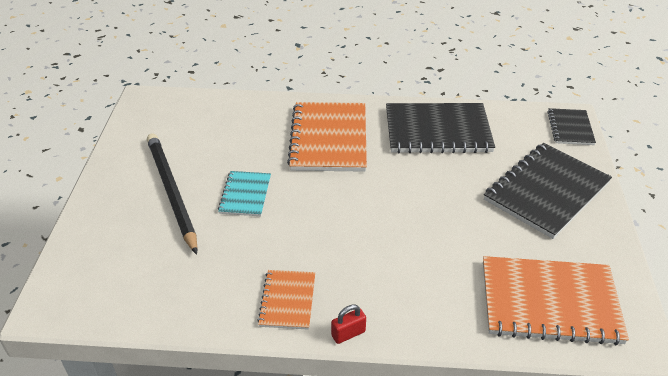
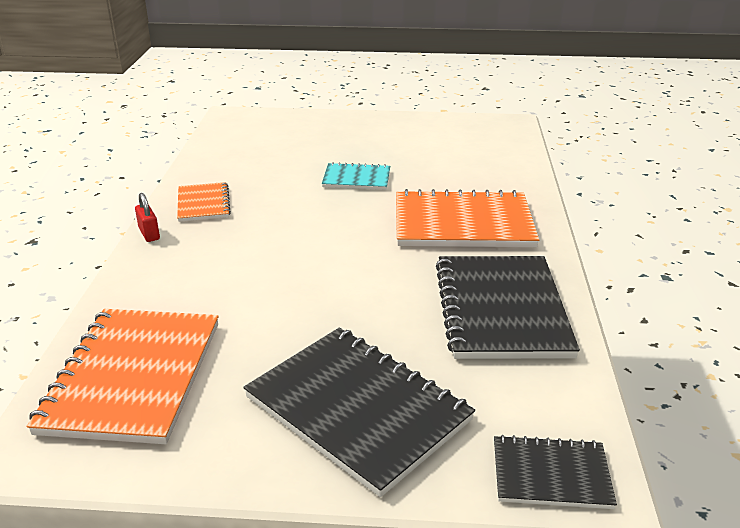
camera: 90 degrees right, 10 degrees down
black pencil [147,133,198,255] -> none
orange notebook [257,270,315,330] -> orange notebook turned 75 degrees clockwise [177,182,231,222]

